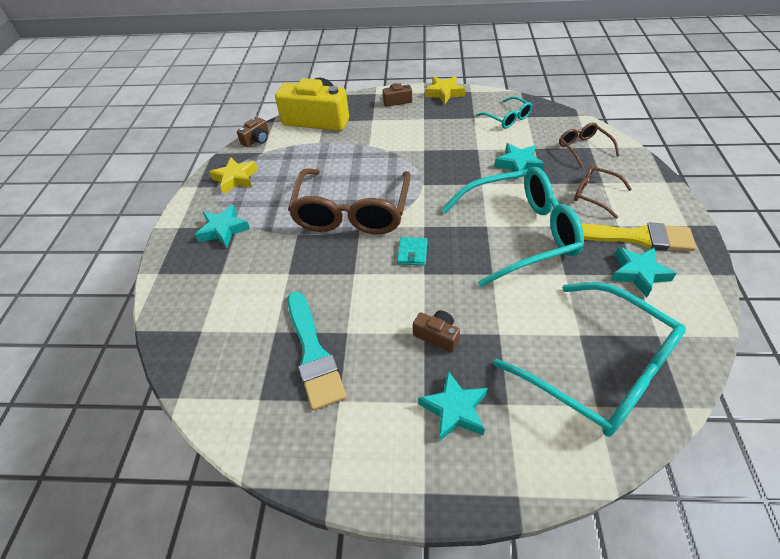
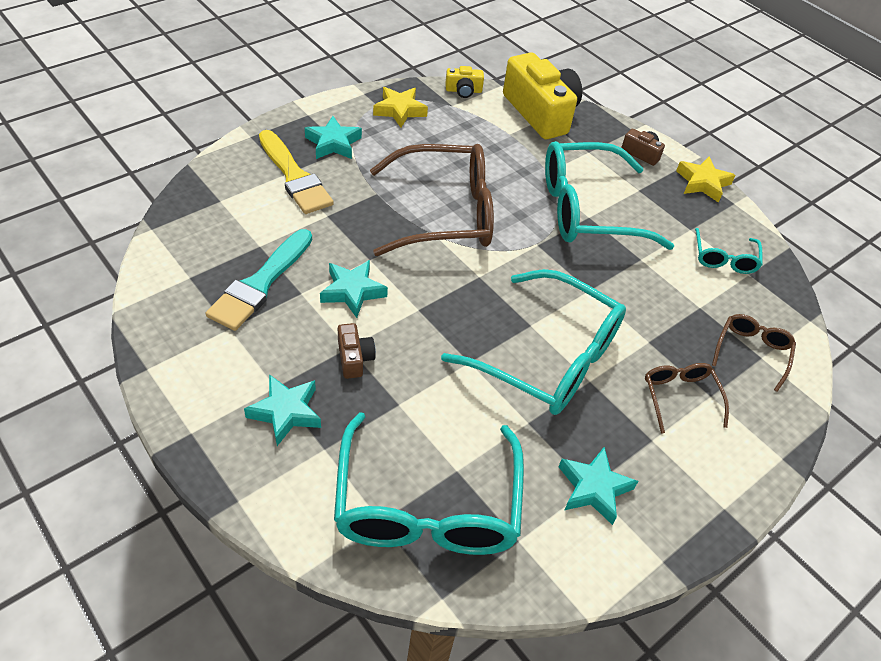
camera: 40 degrees right, 0 degrees up
brown camera [237,118,269,147] -> yellow camera [445,66,484,98]
brown glasses [288,168,411,234] -> brown glasses turned 150 degrees counterclockwise [370,144,494,256]
turquoise wallet [397,237,428,266] -> none
turquoise star [494,143,544,180] -> turquoise star moved to [320,260,388,318]
yellow brush [581,222,696,251] -> yellow brush moved to [259,130,334,214]
none -> turquoise glasses [545,141,674,250]

